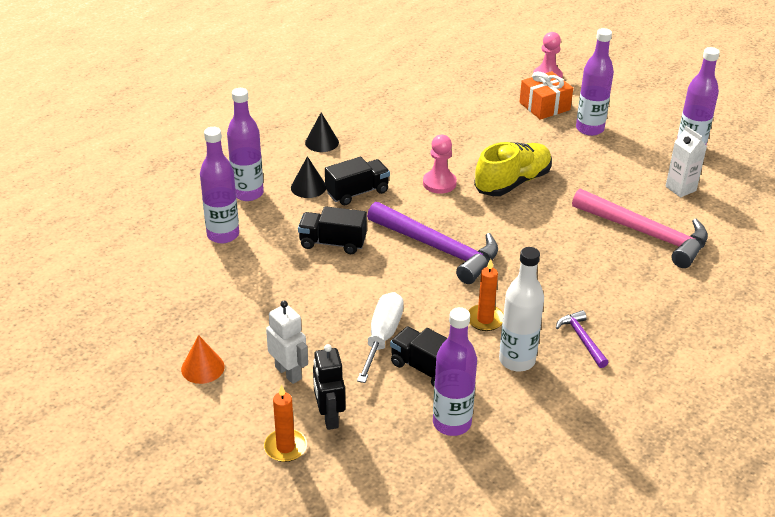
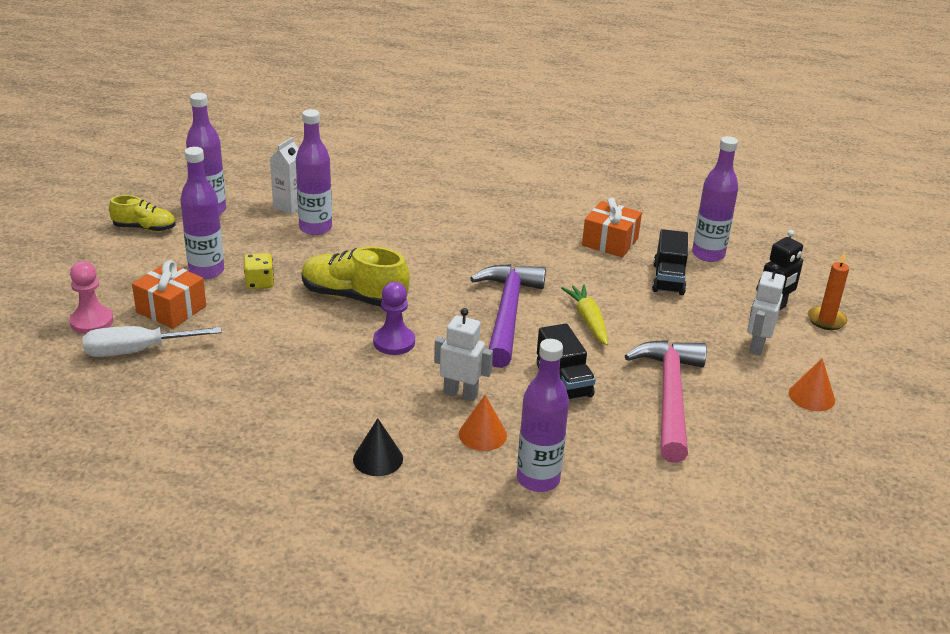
camera: 120 degrees left, 5 degrees down
purple bottle [200,127,239,243] -> purple bottle moved to [296,109,332,235]
black cone [291,156,326,198] -> orange cone [459,395,507,451]
black truck [325,157,390,205] -> white robot [434,308,493,401]
white screwdriver [357,292,404,383] -> white screwdriver moved to [82,326,222,357]
pink pawn [423,135,457,194] -> purple pawn [373,282,415,355]
orange candle [468,259,504,331] -> none
white bottle [499,247,544,371] -> orange gift [582,198,642,258]
purple hammer [556,310,609,368] -> none
pink hammer [572,188,708,268] -> pink hammer moved to [625,340,707,463]
none -> yellow shoe [109,195,176,232]
none -> yellow dice [244,253,274,289]
none -> yellow carrot [561,284,608,346]

